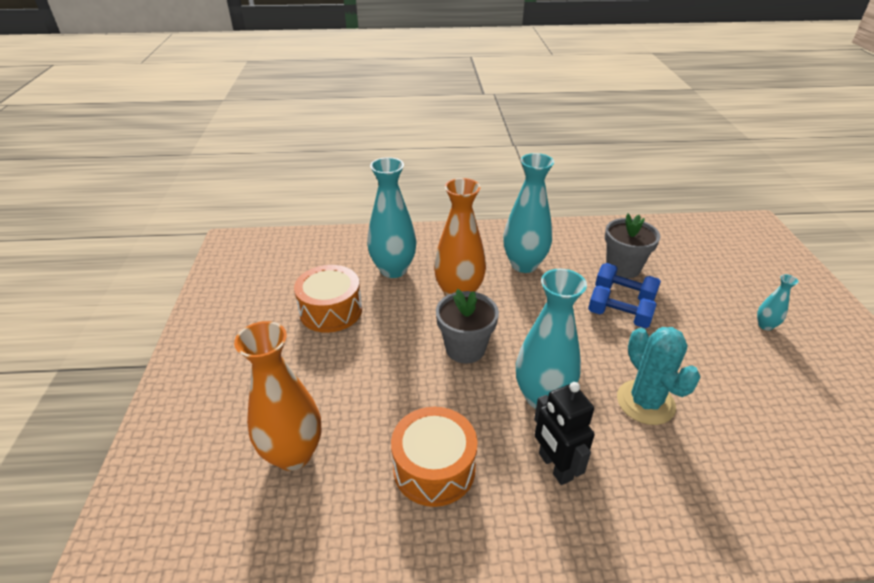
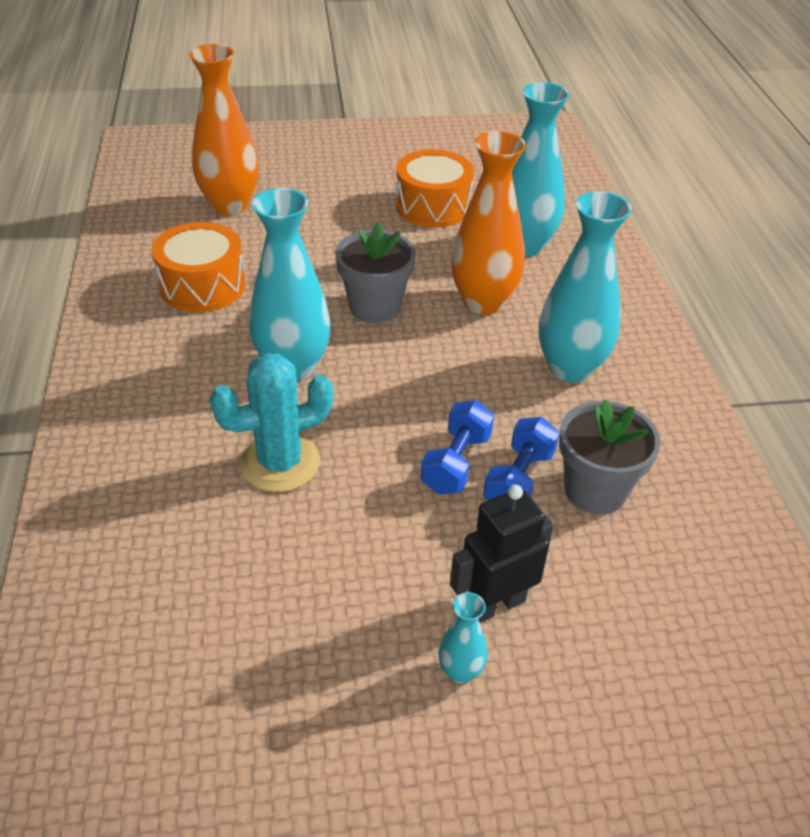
camera: 85 degrees right, 5 degrees up
black robot [534,382,594,485] -> black robot moved to [450,485,554,623]

